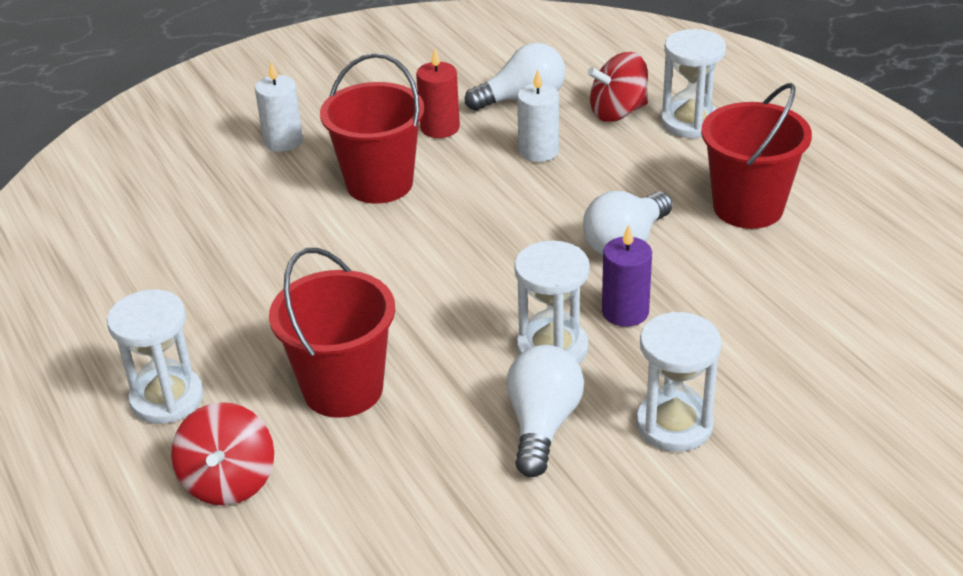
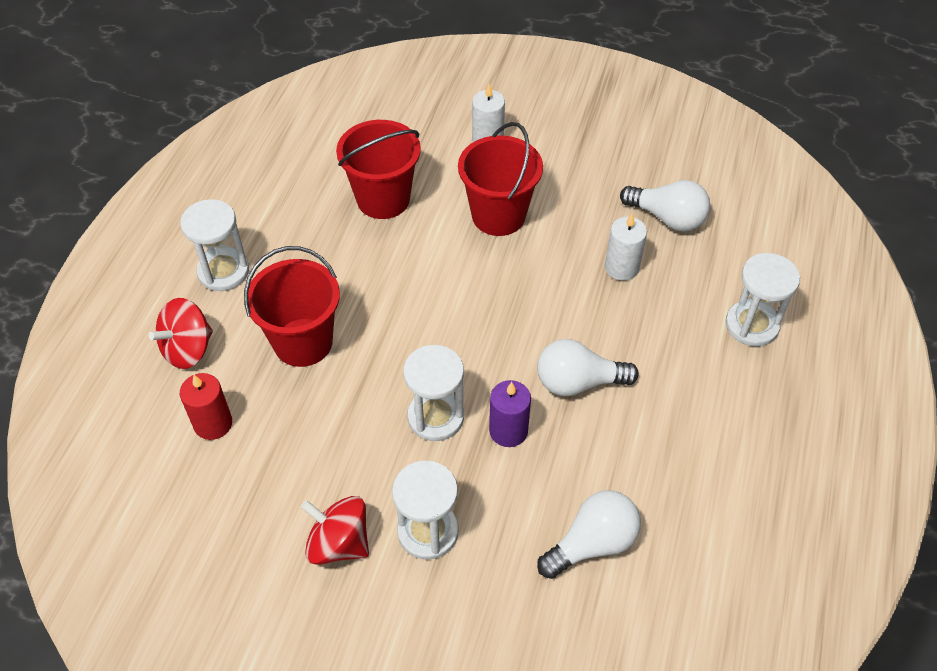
camera: 45 degrees right, 15 degrees up
red candle [416,48,460,138] -> red candle moved to [180,373,232,440]
white light bulb [506,345,584,477] -> white light bulb moved to [537,490,641,579]
red spinning top [588,52,648,122] -> red spinning top moved to [301,496,369,565]
red bucket [701,83,812,229] -> red bucket moved to [336,120,421,219]

